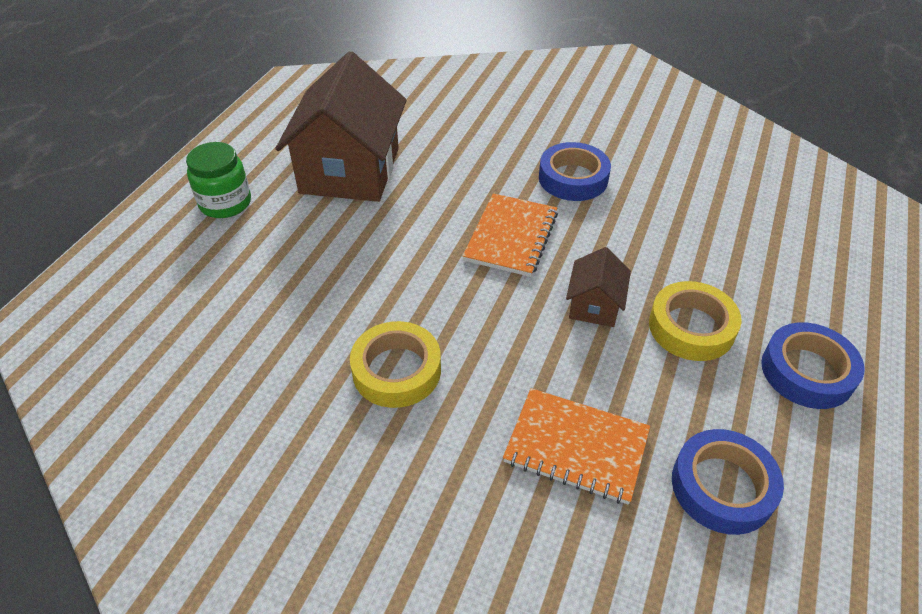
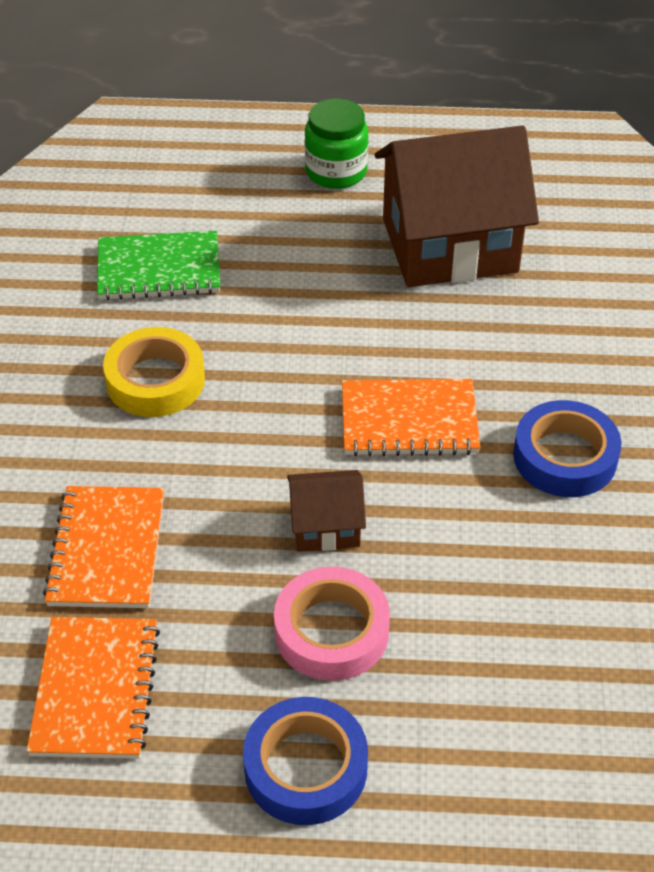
camera: 70 degrees right, 0 degrees up
yellow tape [649,281,741,361] -> pink tape [274,567,390,681]
blue tape [672,429,784,535] -> orange notebook [27,617,160,759]
none -> green notebook [97,231,220,300]

